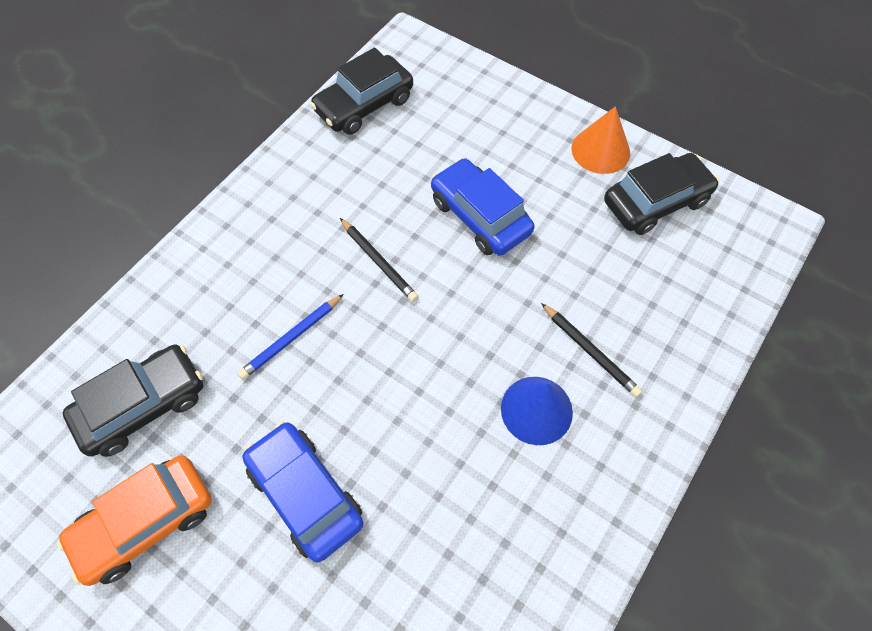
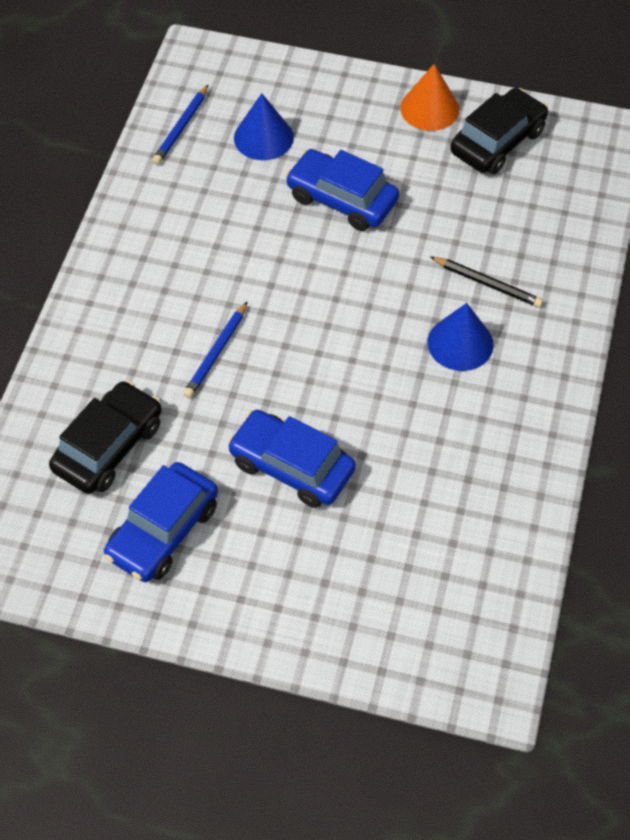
camera: 20 degrees left, 5 degrees down
orange car [57,456,212,586] -> blue car [104,462,218,582]
black car [310,48,413,135] -> blue pencil [152,84,209,164]
black pencil [340,218,419,302] -> none
none -> blue cone [234,93,294,160]

